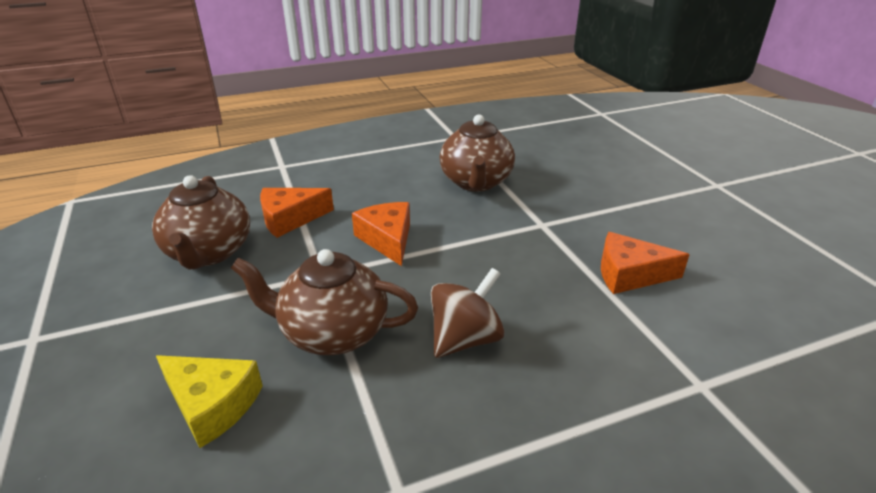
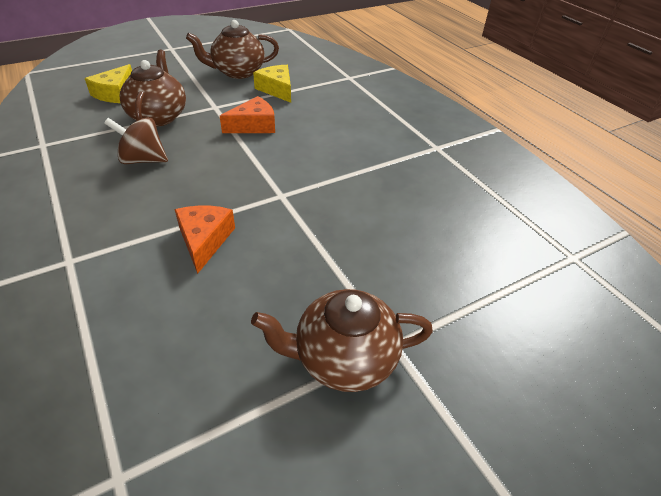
camera: 80 degrees right, 10 degrees up
orange cheese [260,188,334,238] -> yellow cheese [253,65,291,103]
brown spinning top [431,268,504,358] -> brown spinning top turned 150 degrees clockwise [104,117,168,164]
brown teapot [440,115,515,192] -> brown teapot moved to [251,289,433,392]

